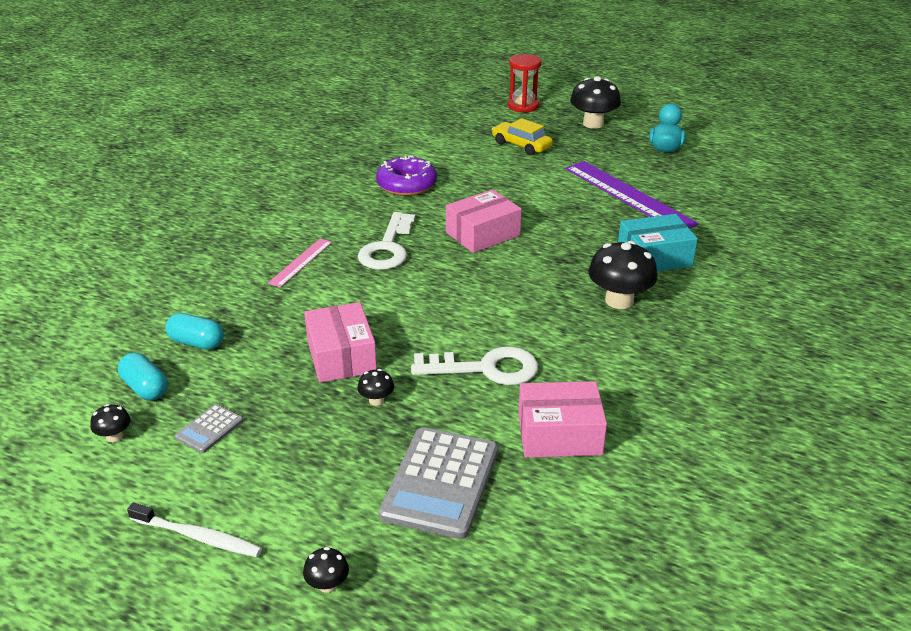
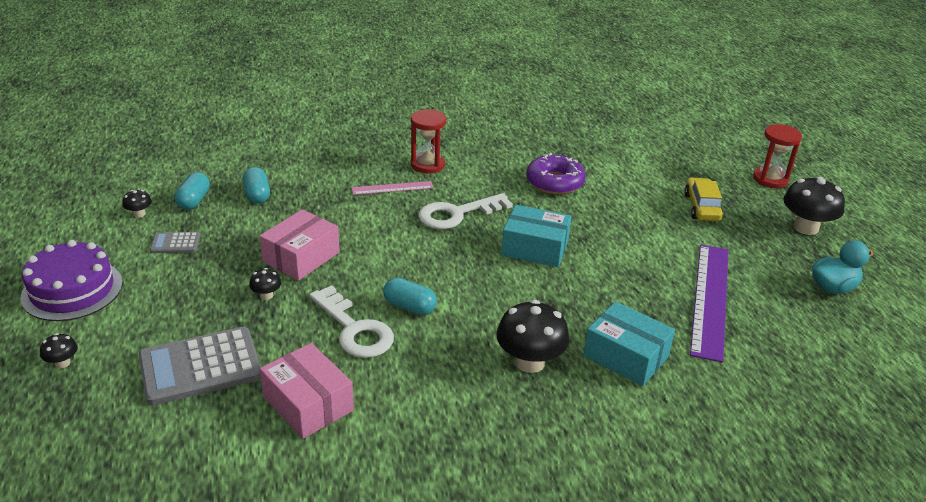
camera: 50 degrees right, 0 degrees up
white toothbrush [127,503,262,557] -> purple cake [21,240,123,321]
pink box [446,189,522,253] -> turquoise box [501,205,572,267]
none -> turquoise capsule [383,277,437,315]
none -> red hourglass [411,109,446,173]

